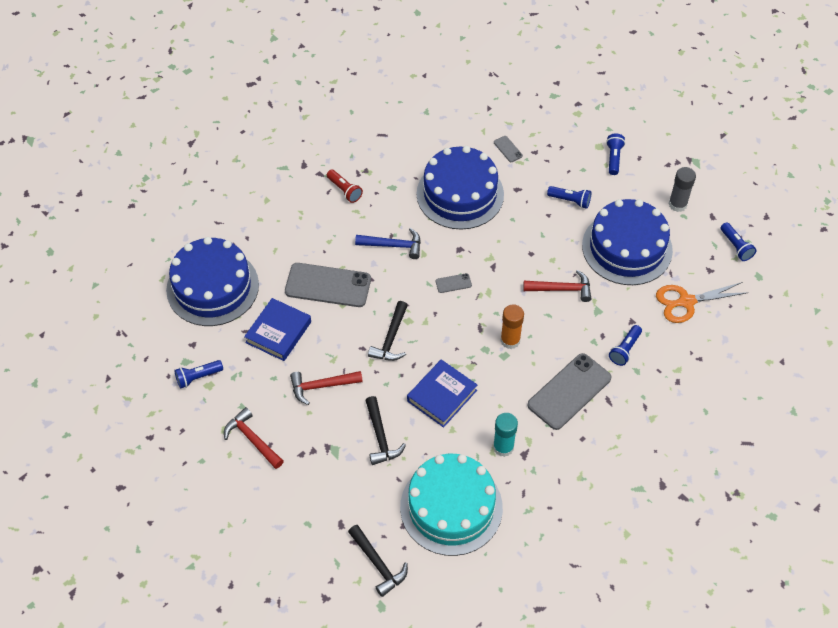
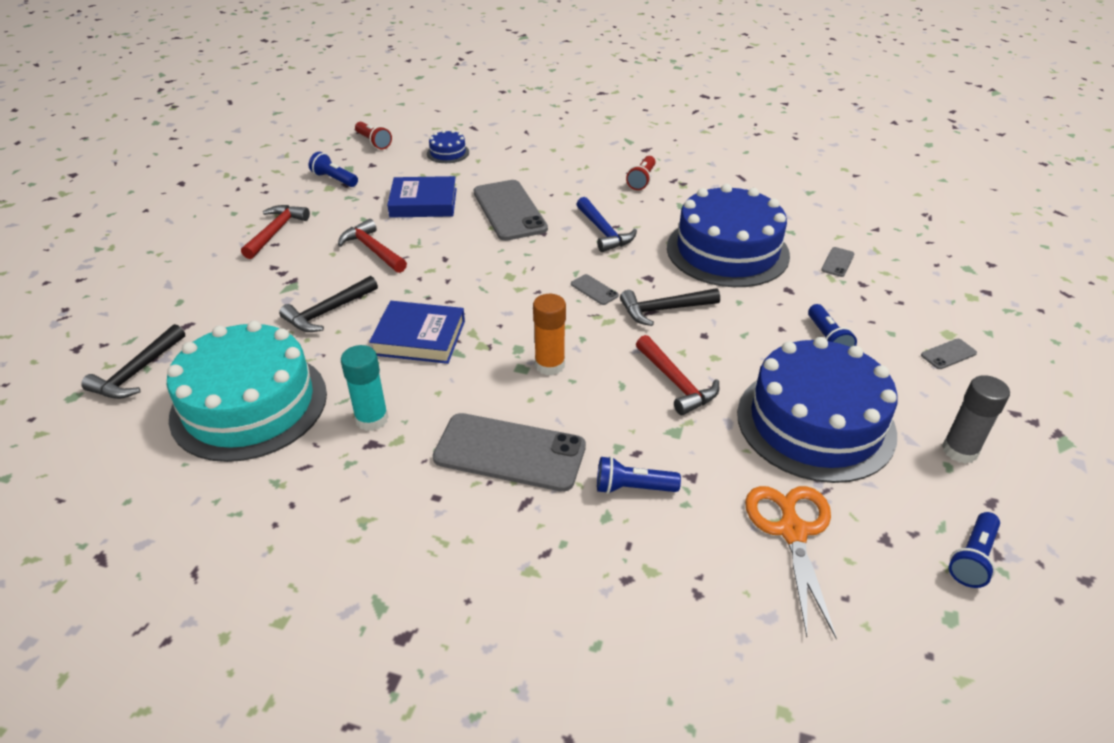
camera: 60 degrees right, 15 degrees down
blue cake [166,237,259,326] -> blue cake [427,130,469,163], size x0.41
black hammer [368,301,408,361] -> black hammer moved to [620,288,720,326]
blue flashlight [606,134,625,175] -> grey phone [921,339,977,369]
orange scissors [656,282,749,323] -> orange scissors turned 45 degrees clockwise [745,486,837,639]
none -> red flashlight [355,122,392,149]

